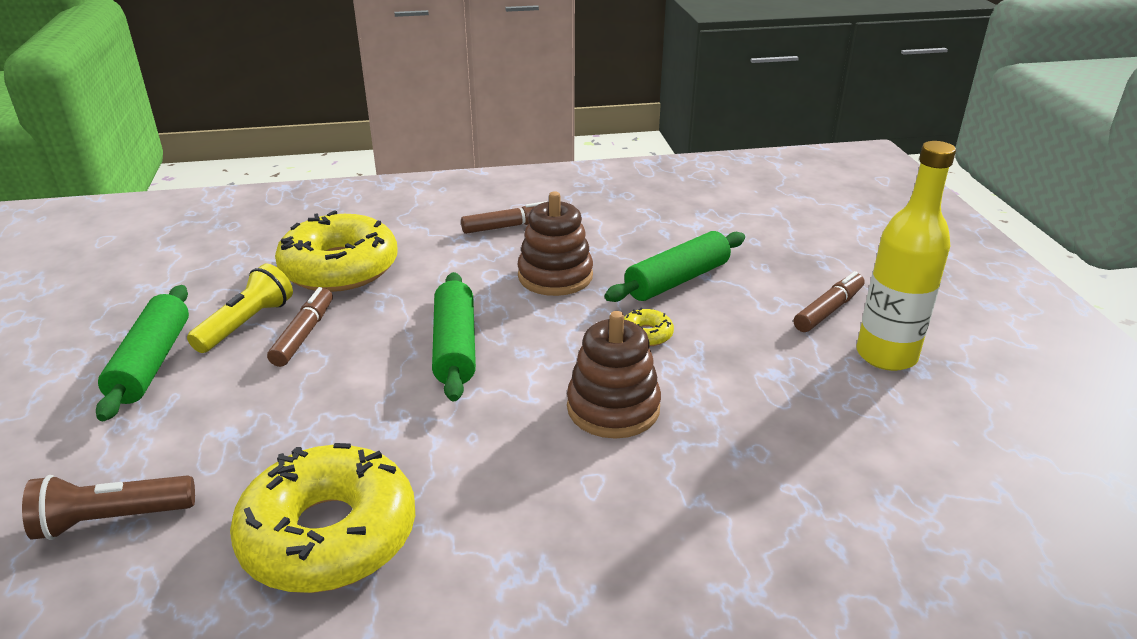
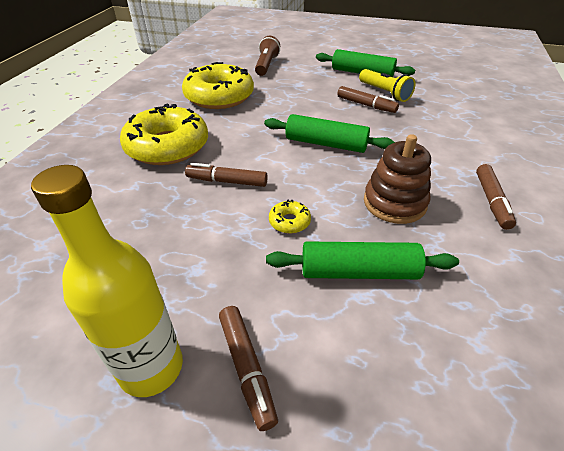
camera: 115 degrees right, 10 degrees up
yellow donut [275,210,398,292] -> yellow donut moved to [120,104,208,165]
brown stacking toy [567,311,661,439] -> brown marker [185,163,268,187]
green rolling pin [604,231,745,302] -> green rolling pin turned 75 degrees counterclockwise [266,241,459,279]

